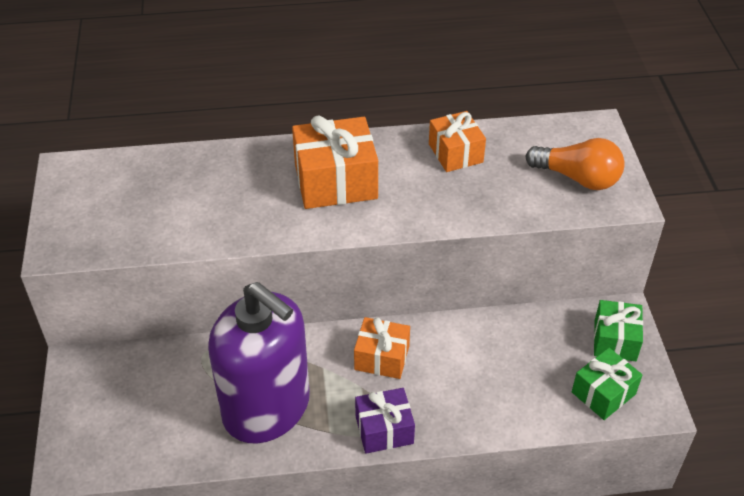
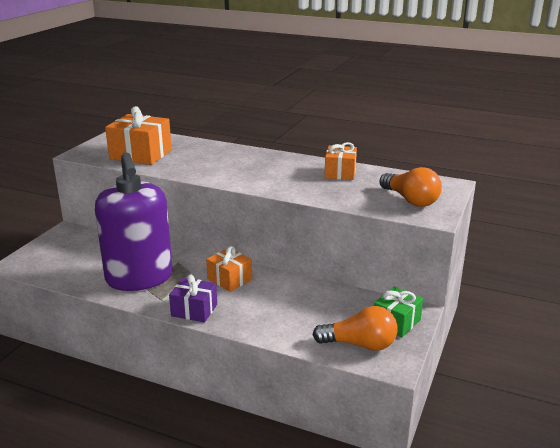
camera: 30 degrees right, 20 degrees down
orange gift [292,116,378,209] -> orange gift moved to [105,106,172,165]
green gift [572,348,642,420] -> orange light bulb [313,306,398,351]

